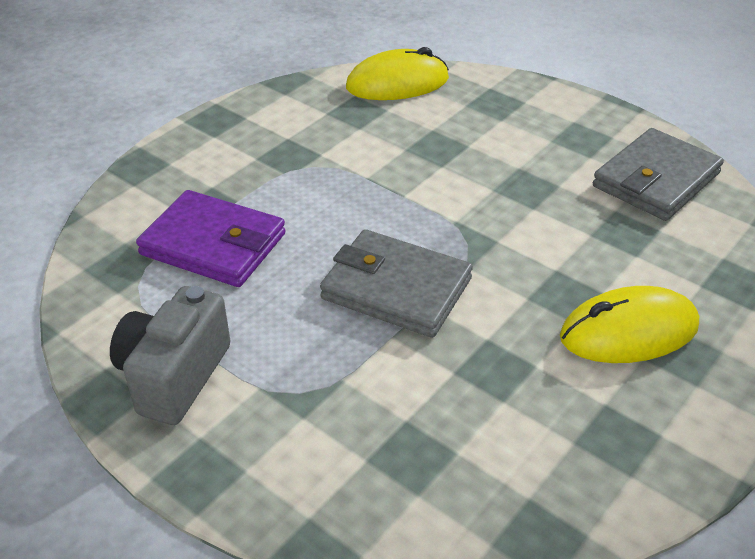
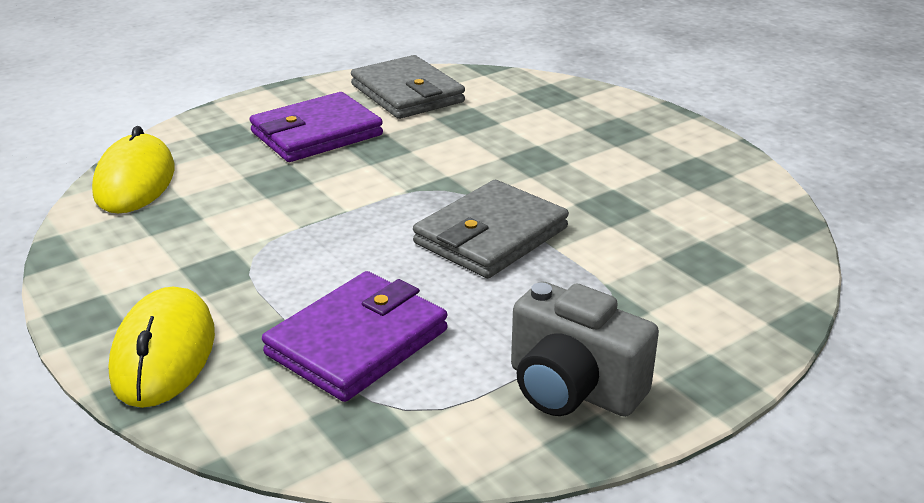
camera: 75 degrees left, 10 degrees down
yellow mouse [560,286,699,363] -> yellow mouse moved to [108,287,215,408]
none -> purple wallet [250,92,383,162]

